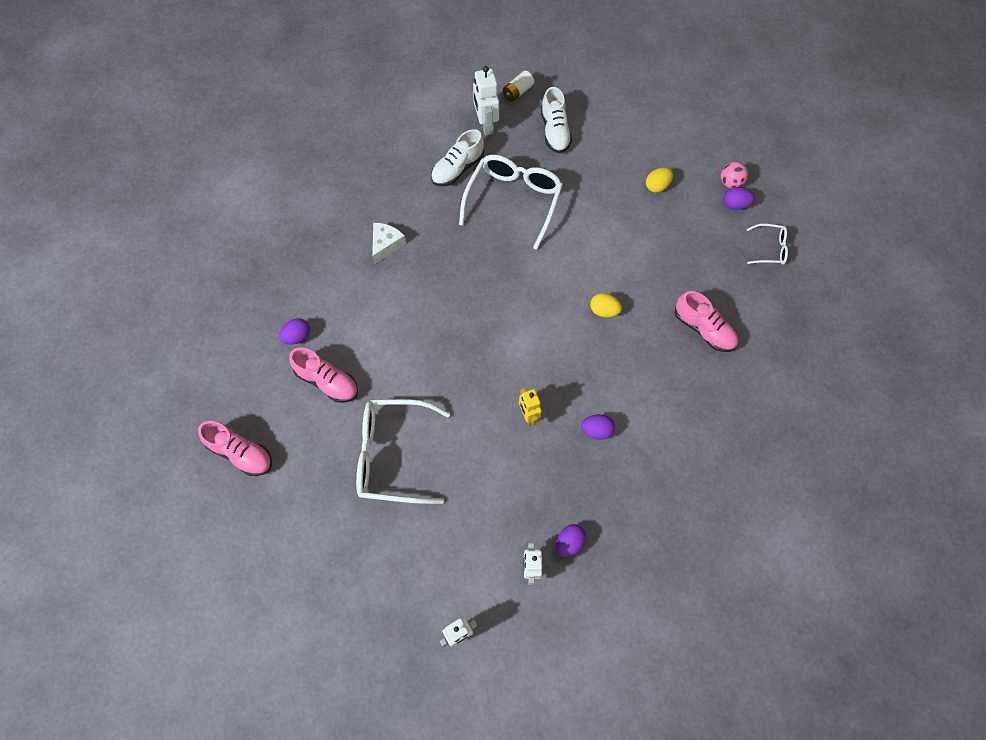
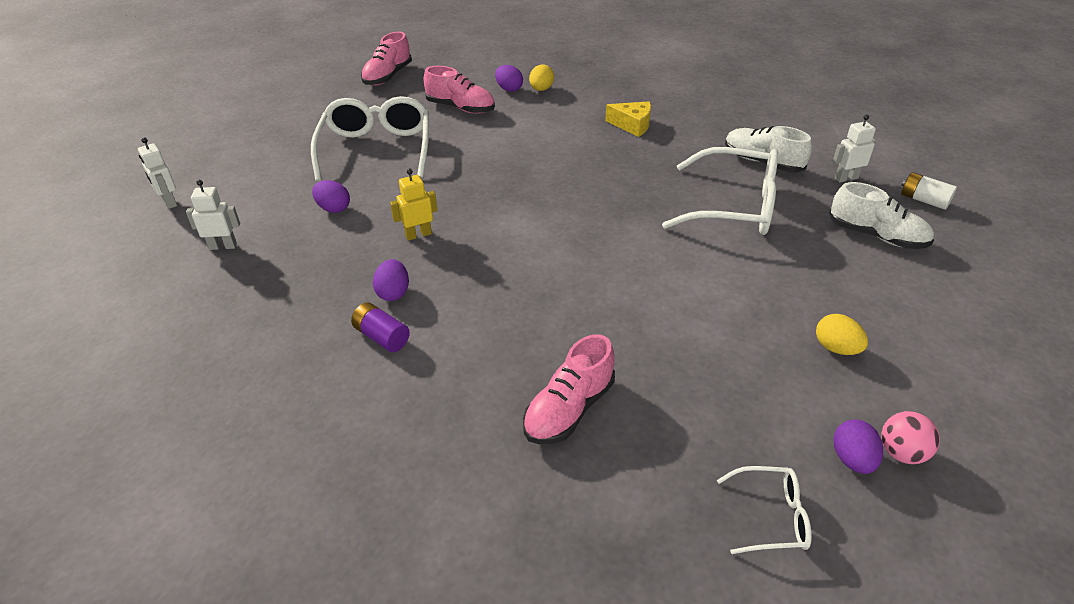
camera: 85 degrees right, 25 degrees down
pink shoe [289,348,358,403] -> pink shoe turned 90 degrees counterclockwise [423,66,495,114]
white cheese [372,223,406,264] -> yellow cheese [605,101,651,137]
white robot [473,66,499,136] -> white robot [833,115,876,183], size x0.65
white shoe [541,87,572,153] -> white shoe turned 135 degrees counterclockwise [829,182,934,249]
purple egg [556,524,587,557] -> purple egg moved to [312,180,350,213]
yellow egg [590,293,622,317] -> yellow egg moved to [529,64,554,91]
white glasses [747,224,788,264] -> white glasses turned 90 degrees counterclockwise [717,466,812,554]
none -> purple battery [351,302,410,352]

